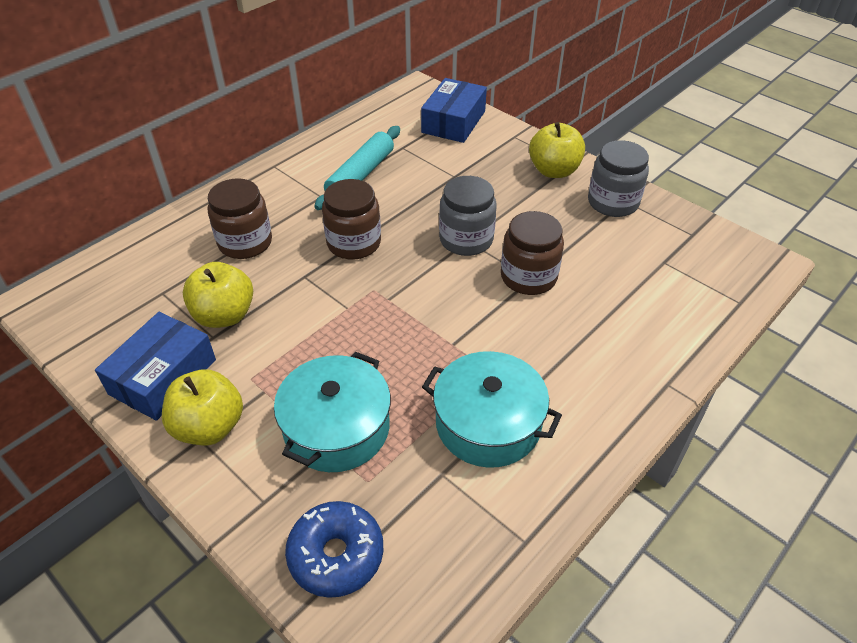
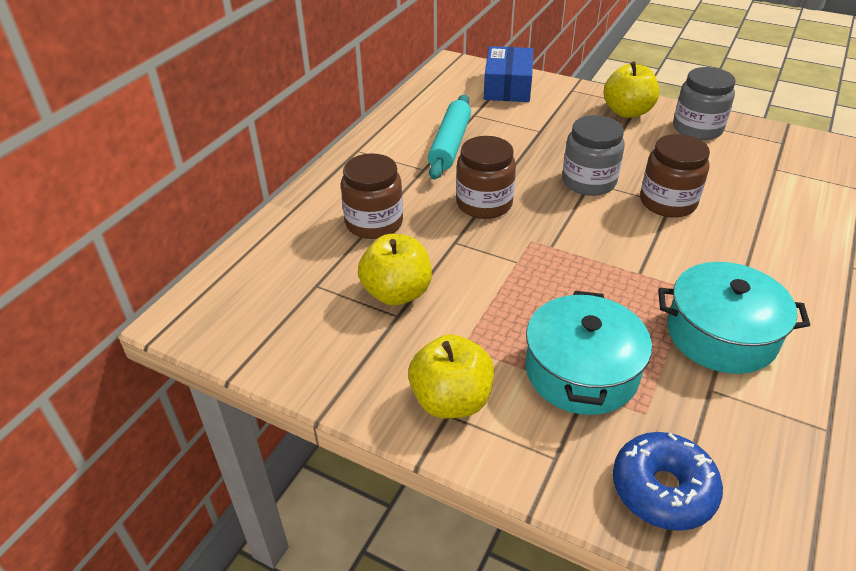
camera: 15 degrees left, 5 degrees down
blue box [95,312,216,421] -> none

